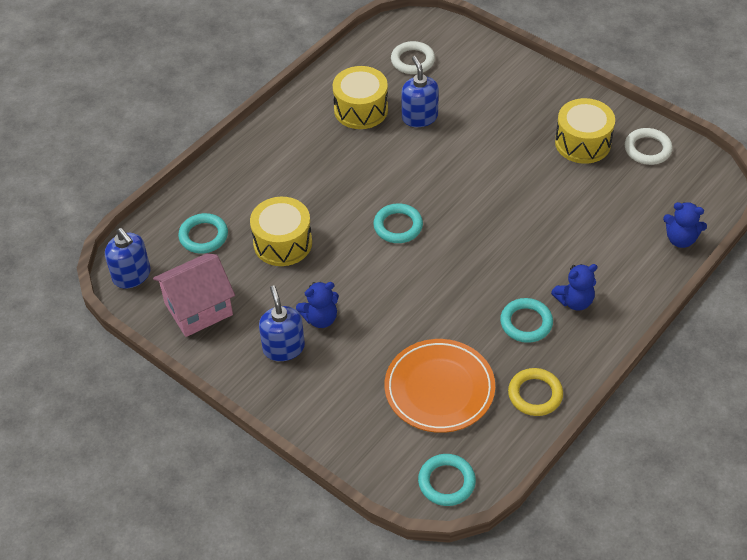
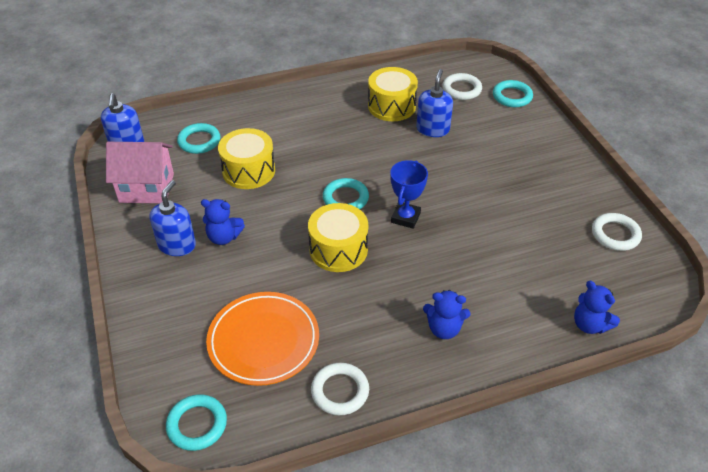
camera: 30 degrees right, 5 degrees down
turquoise ring [500,298,553,343] -> turquoise ring moved to [493,80,533,107]
yellow ring [508,368,563,416] -> white ring [311,363,369,415]
yellow drum [555,98,615,164] -> yellow drum moved to [308,203,368,272]
none -> blue trophy [390,160,428,229]

